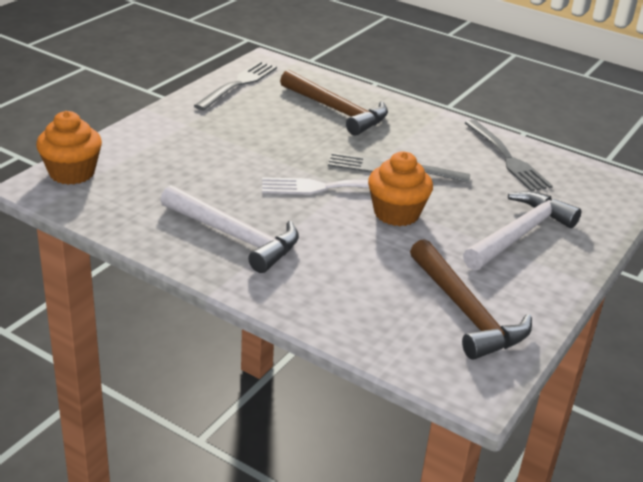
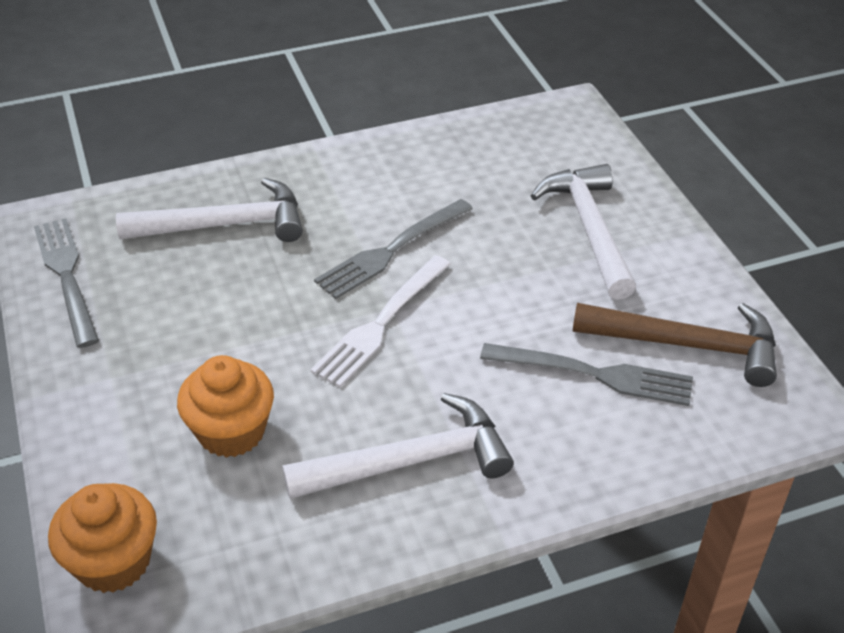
camera: 50 degrees left, 10 degrees up
brown hammer [280,70,388,135] -> white hammer [116,178,303,242]
orange cupcake [368,151,433,226] -> orange cupcake moved to [177,355,274,458]
grey fork [465,120,553,191] -> grey fork moved to [480,343,693,406]

